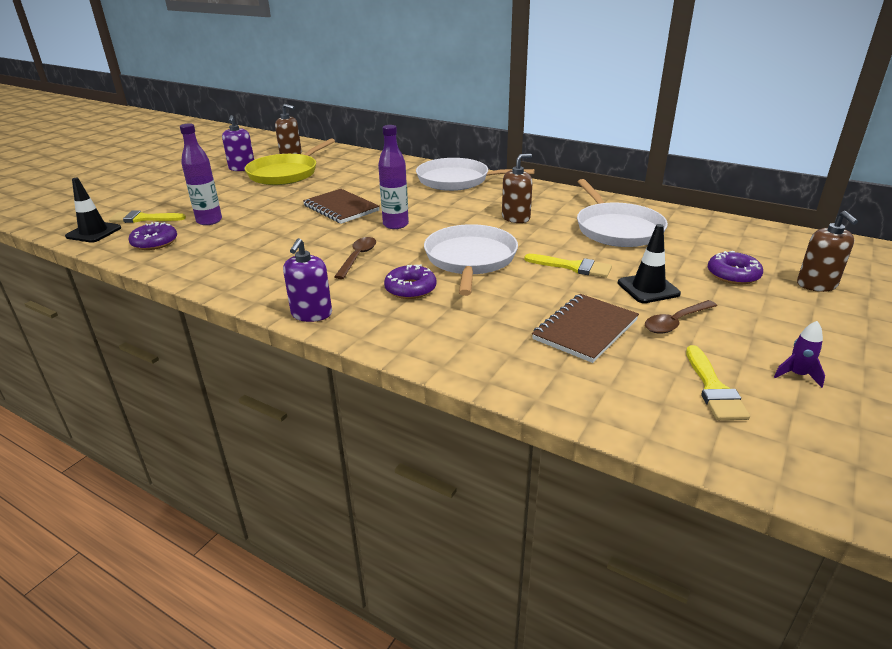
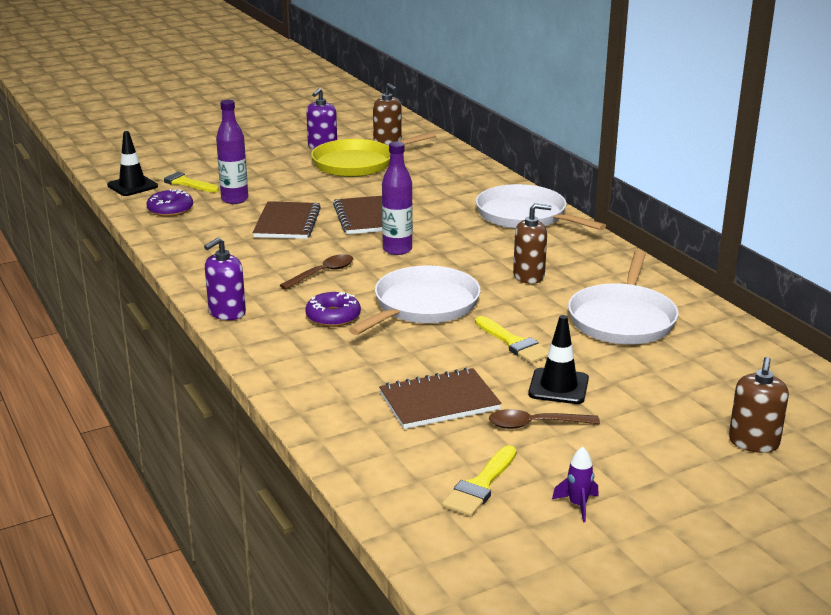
camera: 30 degrees right, 5 degrees down
purple donut [708,251,763,285] -> none
none -> brown notebook [253,201,321,239]

